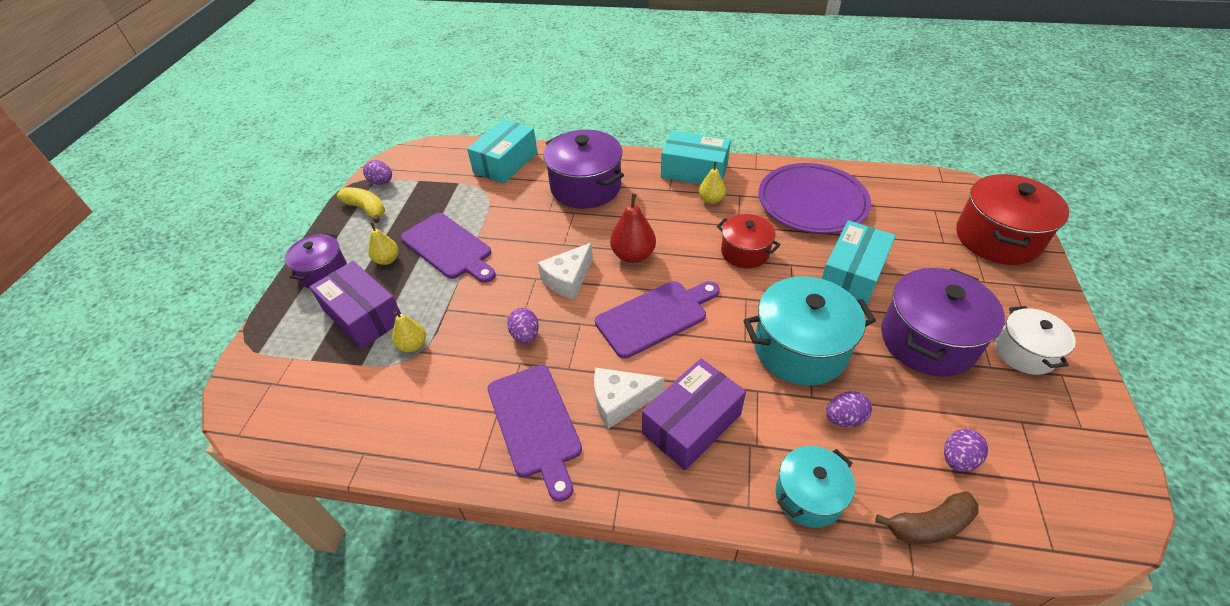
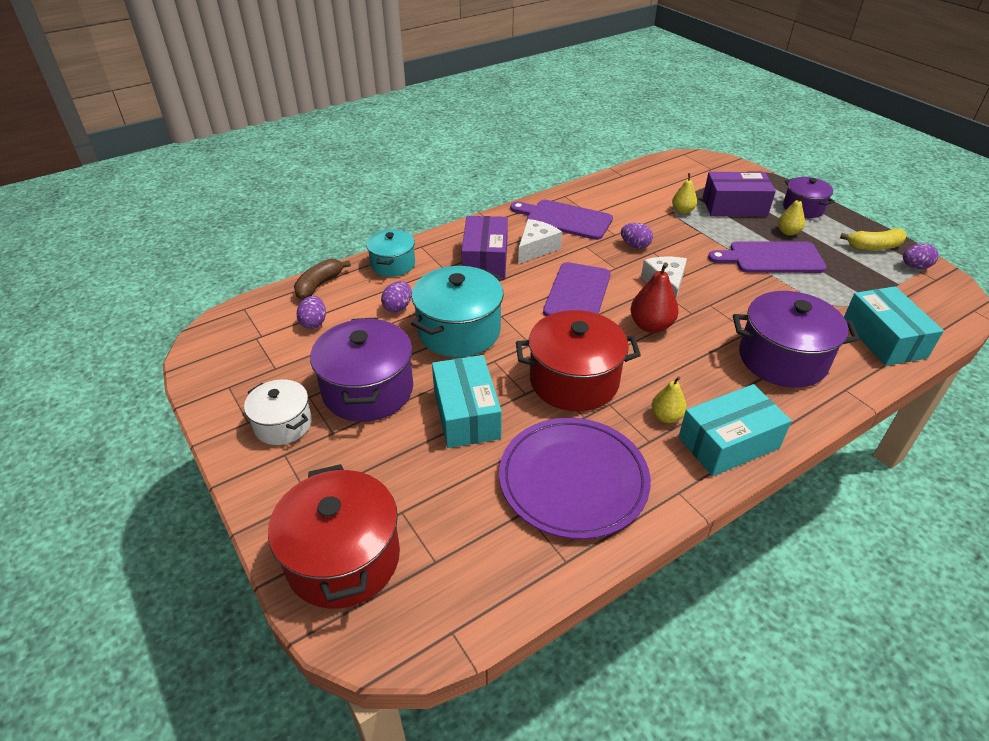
camera: 135 degrees right, 5 degrees down
red pot [717,214,781,268] -> red pot [516,310,641,411], size x1.66

